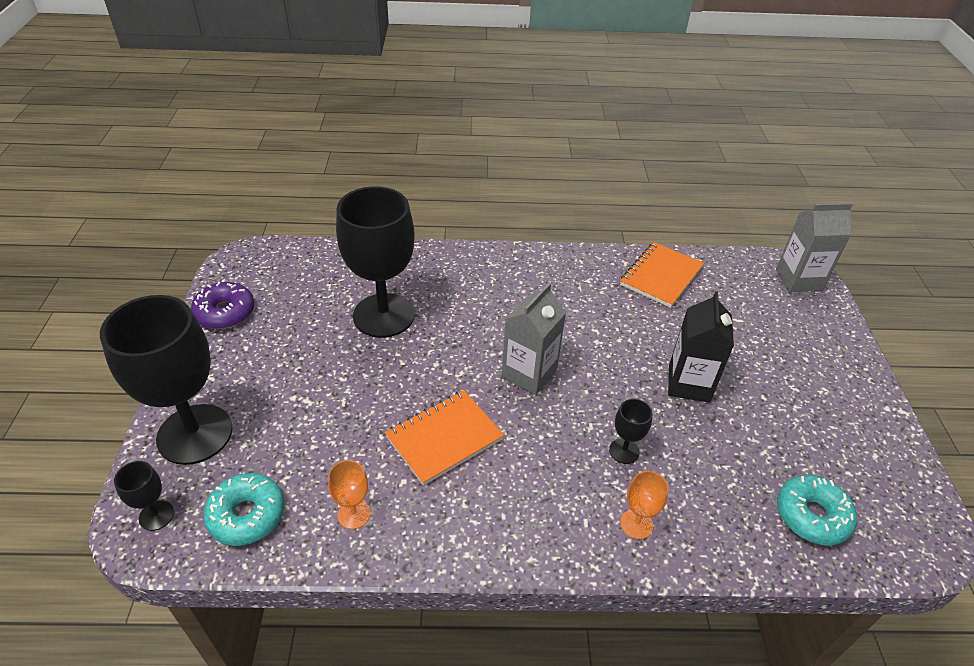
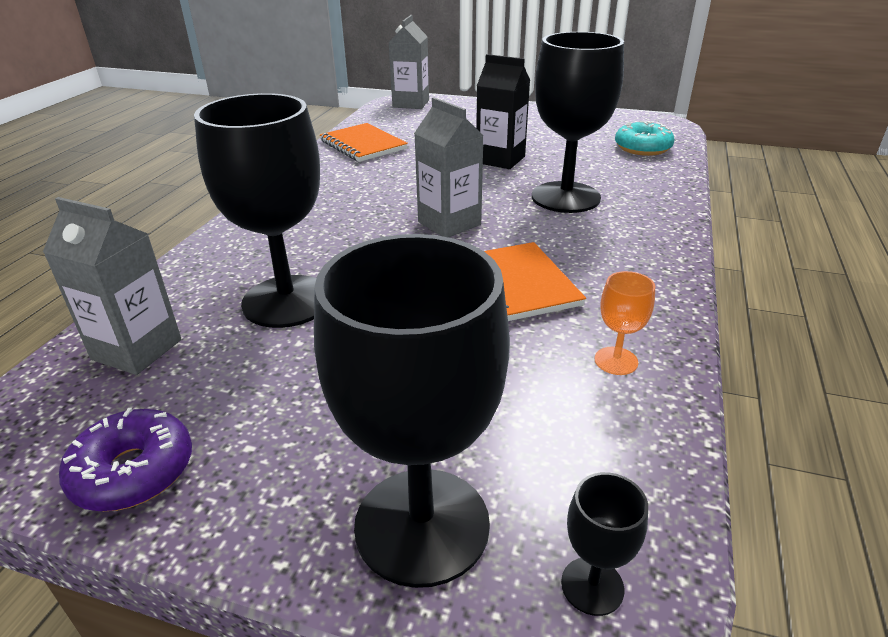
camera: 70 degrees left, 10 degrees down
turquoise donut [203,473,285,546] -> none
black goblet [609,399,653,464] -> black goblet [532,32,624,213], size x2.39
orange goblet [620,471,669,539] -> none
none -> grey carton [43,197,182,375]

